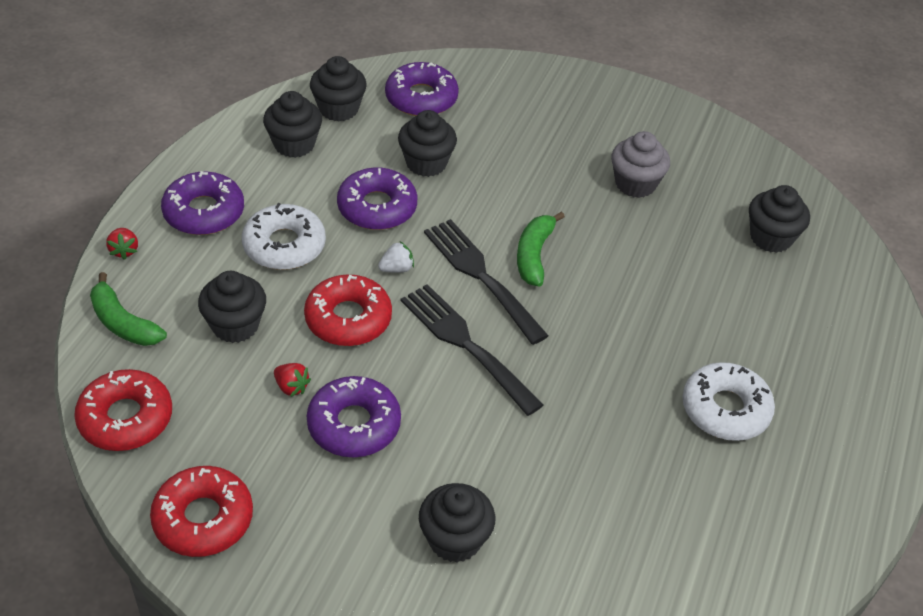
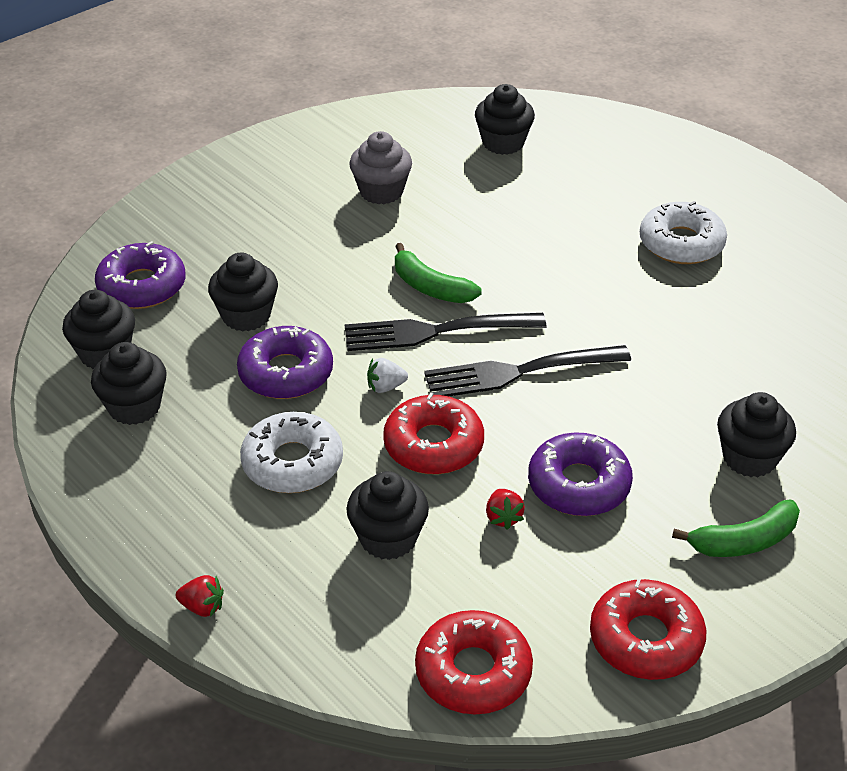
camera: 60 degrees left, 5 degrees down
green banana [90,272,167,346] -> green banana moved to [672,500,800,557]
purple donut [161,171,244,235] -> none
red strawberry [274,363,311,397] -> red strawberry turned 105 degrees clockwise [486,489,525,530]
white strawberry [378,241,414,273] -> white strawberry turned 105 degrees counterclockwise [367,358,408,393]

